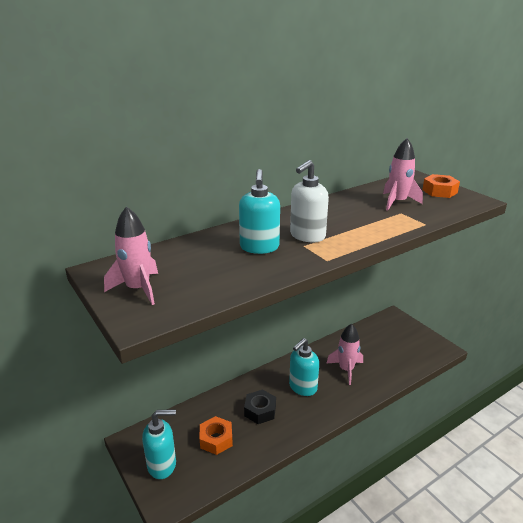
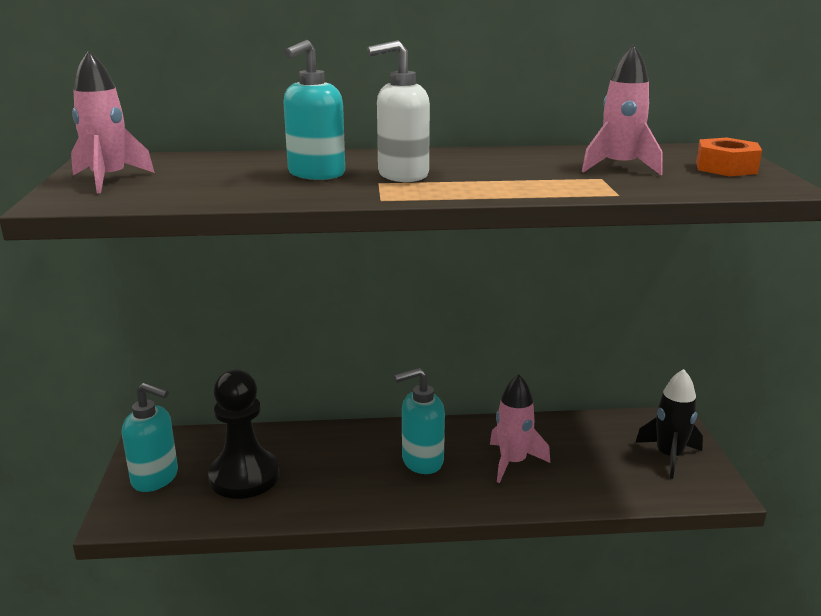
camera: 30 degrees right, 5 degrees down
orange nut [200,416,233,455] -> black pawn [208,369,279,499]
black nut [244,390,276,424] -> none
none -> black rocket [635,369,703,479]

